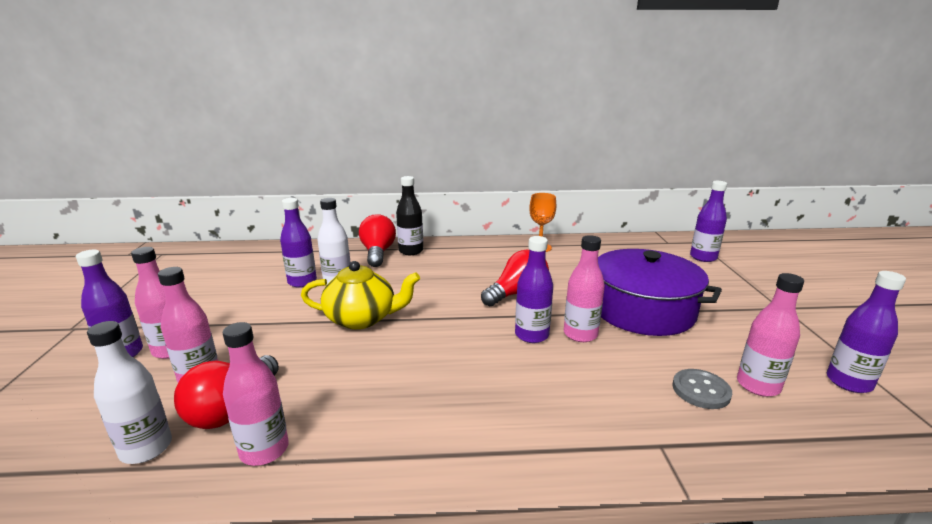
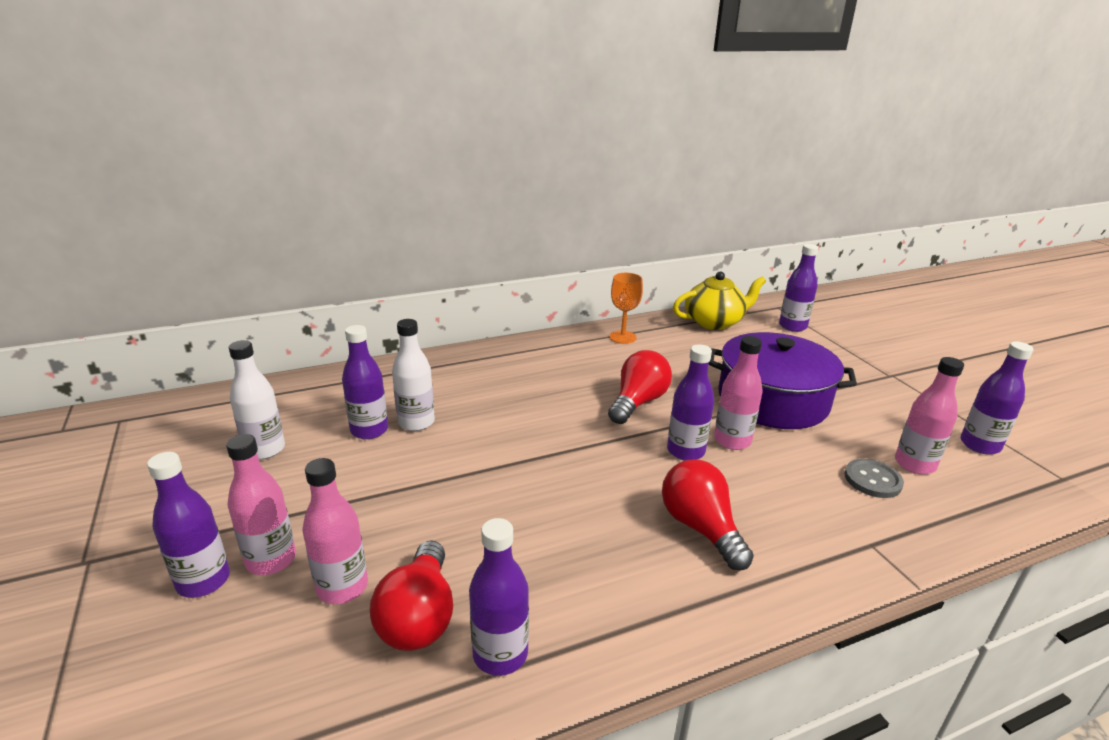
camera: 20 degrees left, 5 degrees up
white bottle [87,321,172,464] -> white bottle moved to [229,340,285,460]
pink bottle [222,322,289,466] -> purple bottle [469,518,529,676]
yellow teapot [301,261,420,329] -> yellow teapot moved to [673,272,766,330]
red light bulb [359,214,396,267] -> red light bulb moved to [662,459,754,570]
black bottle [396,176,423,255] -> none

